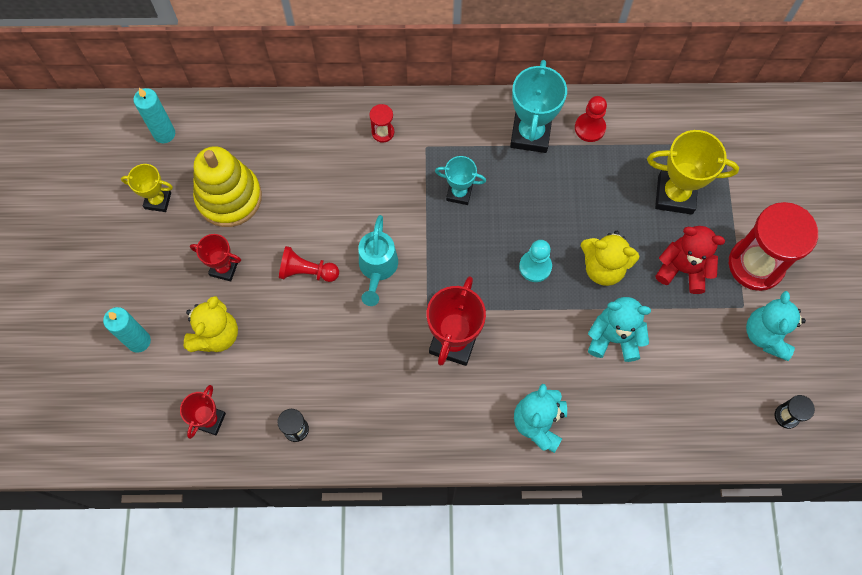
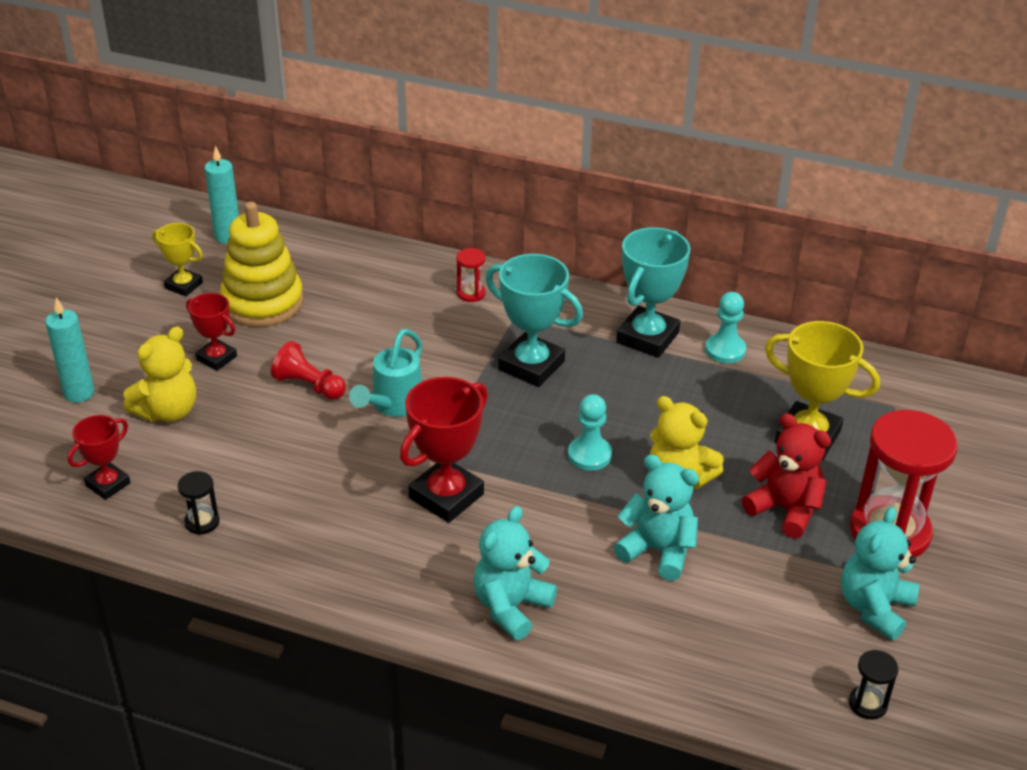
camera: 20 degrees right, 30 degrees down
turquoise trophy [435,156,486,205] -> turquoise trophy [485,254,583,387], size x1.69
red pawn [575,96,607,142] -> turquoise pawn [705,292,746,363]

